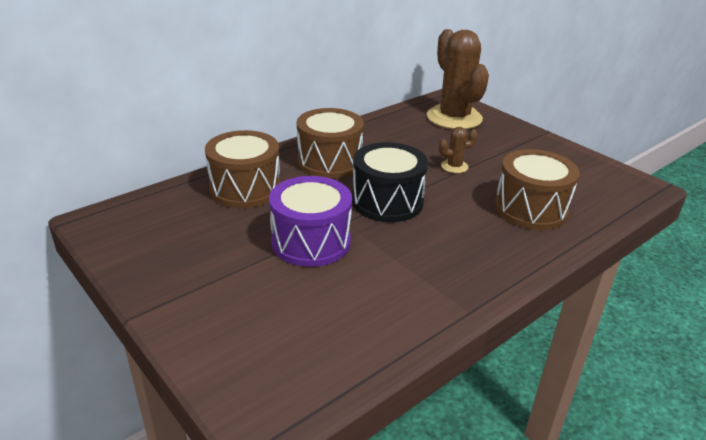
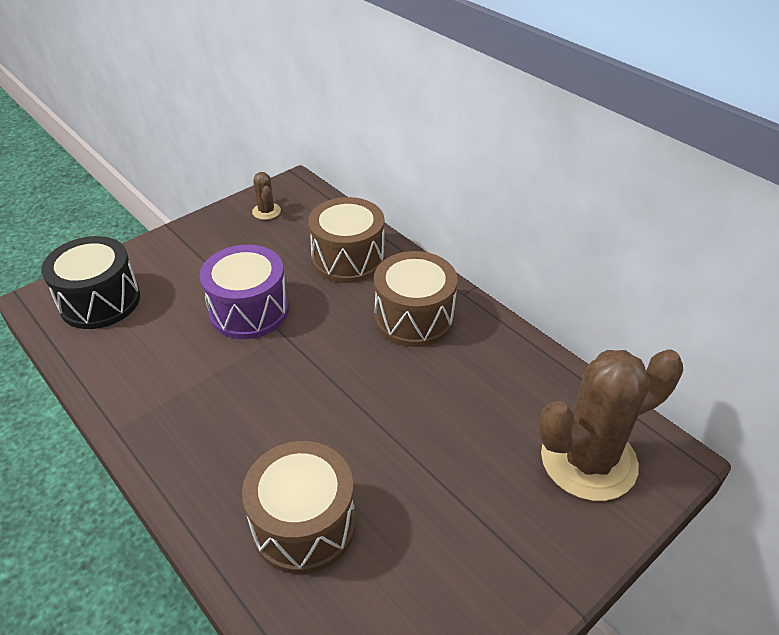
camera: 90 degrees right, 10 degrees up
black drum [352,142,428,222] -> black drum moved to [41,236,140,329]
brown cactus [439,127,478,173] -> brown cactus moved to [252,172,281,220]

